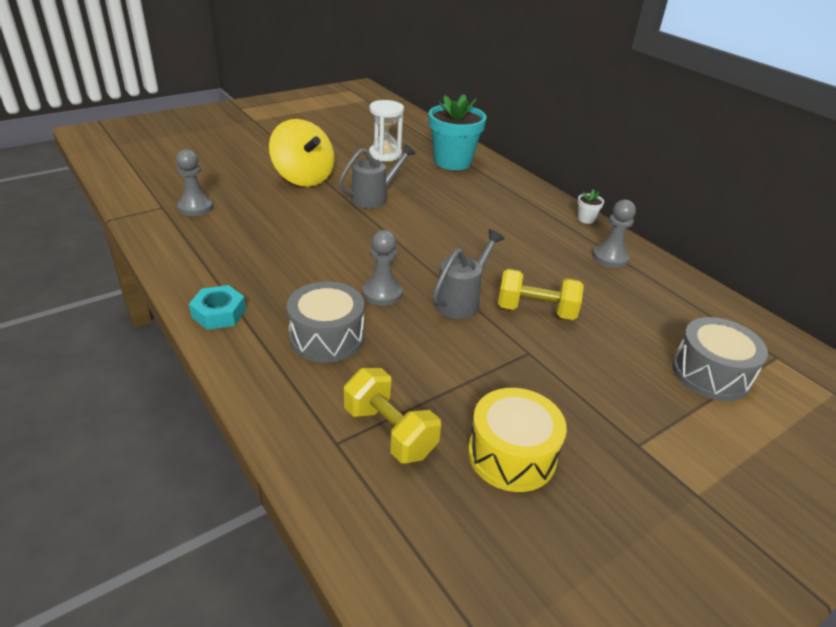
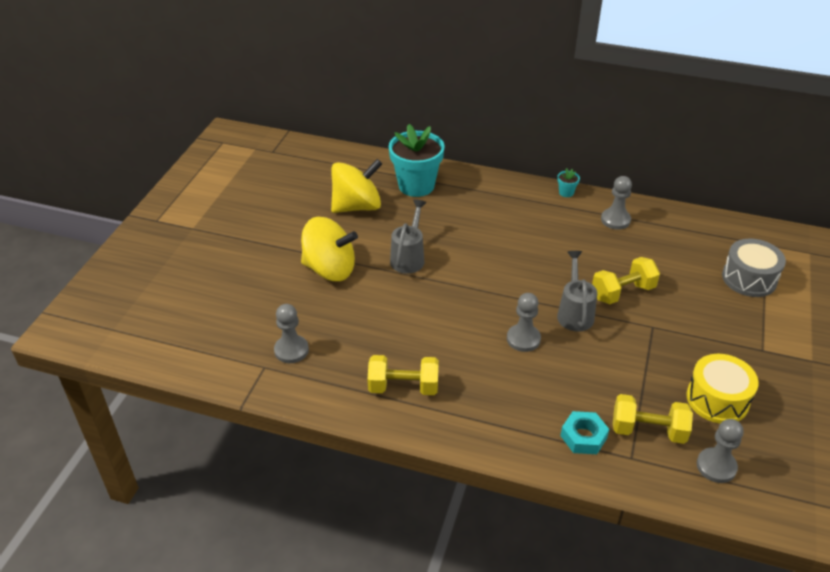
camera: 35 degrees left, 5 degrees up
turquoise nut [189,285,246,330] -> turquoise nut moved to [560,411,609,454]
grey drum [287,282,364,363] -> none
white hourglass [369,100,404,161] -> yellow spinning top [331,159,382,213]
white flower pot [578,189,604,224] -> turquoise flower pot [557,168,580,197]
none -> yellow dumbbell [368,355,439,395]
none -> grey pawn [697,419,744,483]

